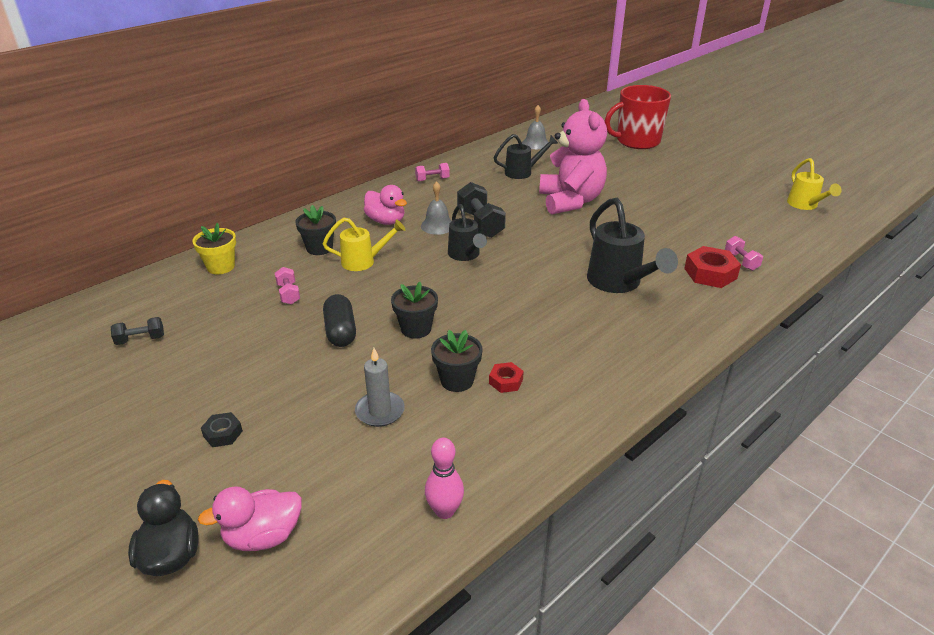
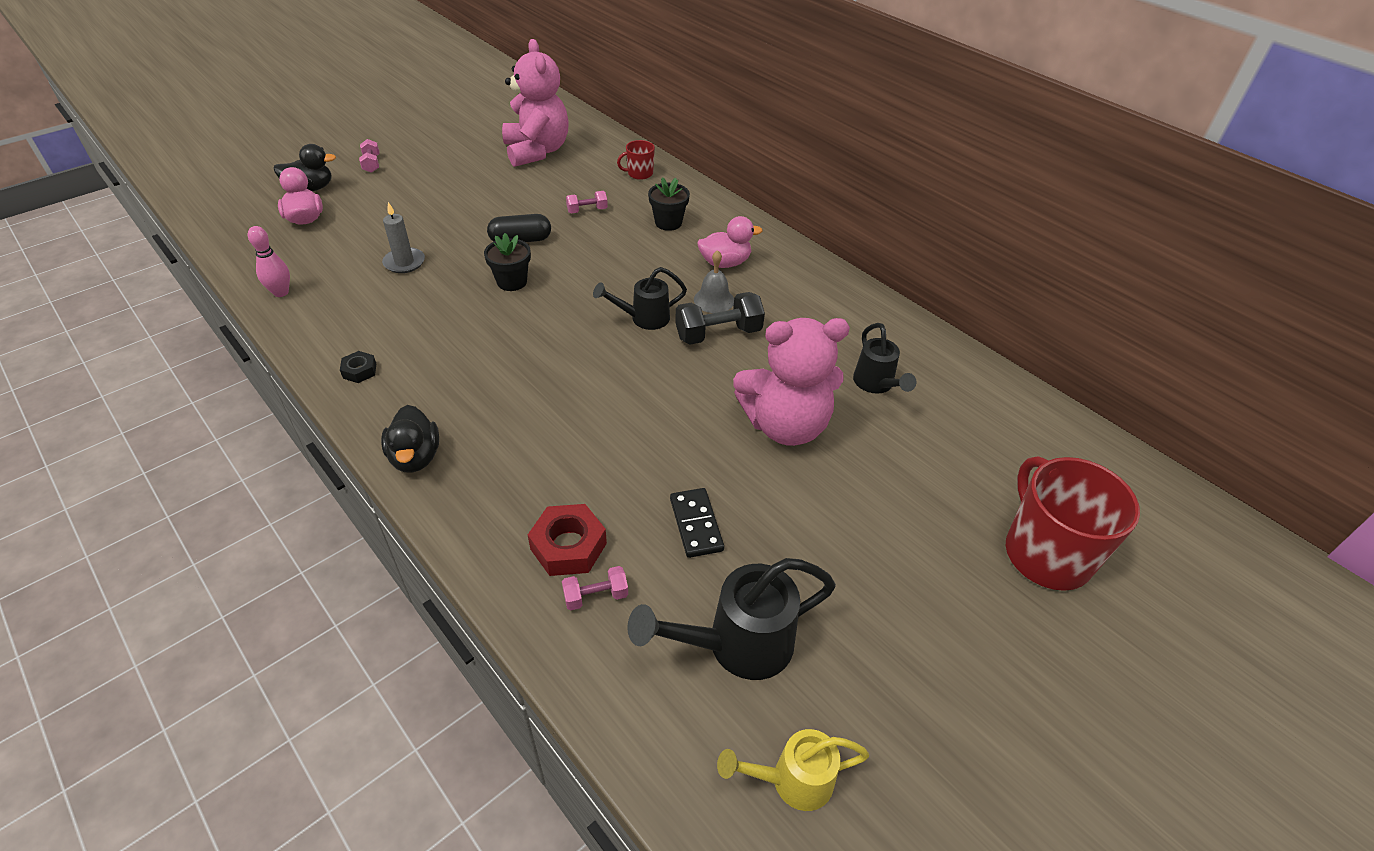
camera: 90 degrees right, 10 degrees up
black dumbbell [111,317,164,345] -> pink teddy bear [502,39,569,167]
yellow flower pot [192,223,236,274] -> red mug [617,140,655,180]
black nut [201,412,243,447] -> black nut moved to [340,351,376,383]
yellow watering can [323,218,405,271] -> none
pink duck [364,185,407,225] -> pink duck turned 150 degrees counterclockwise [697,216,763,268]
pink dumbbell [415,163,450,182] -> pink dumbbell moved to [359,139,379,173]
black flower pot [431,330,483,392] -> none
red nut [489,362,524,393] -> none
grey bell [522,105,548,149] -> none
black watering can [587,198,678,293] -> black watering can moved to [627,558,836,680]
none -> black duck [381,405,439,472]
none -> black domino [670,488,724,558]

